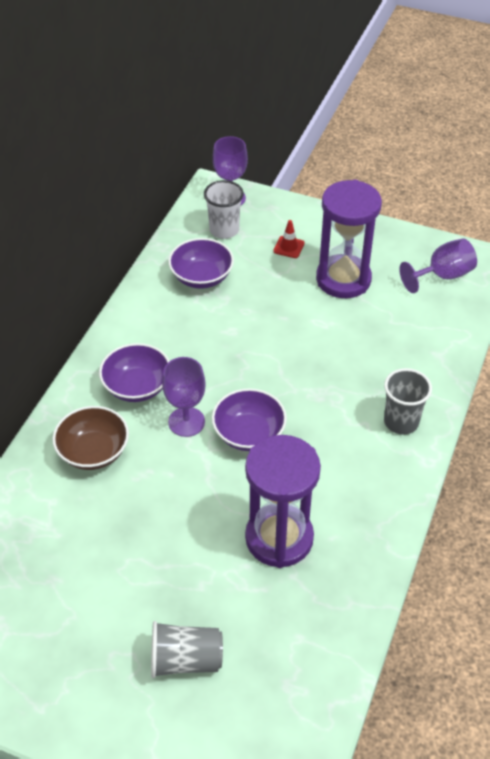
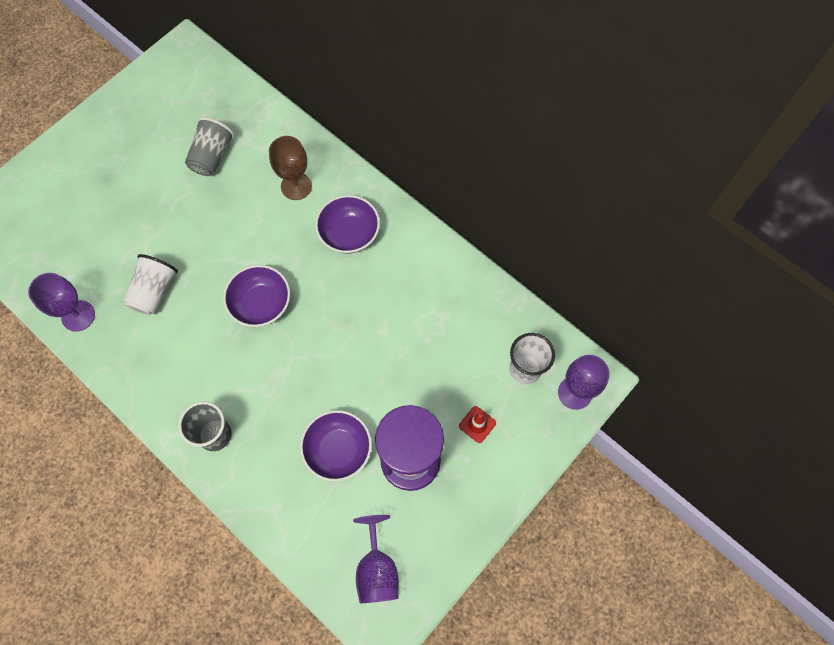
camera: 110 degrees right, 20 degrees up
brown bowl [52,406,129,470] -> brown goblet [269,136,312,200]
grey cup [151,621,223,678] -> grey cup moved to [185,117,234,176]
purple goblet [162,357,206,437] -> purple goblet moved to [28,273,95,332]
purple bowl [168,238,234,289] -> purple bowl moved to [300,410,372,482]
purple hourglass [245,435,321,568] -> white cup [123,254,178,315]

